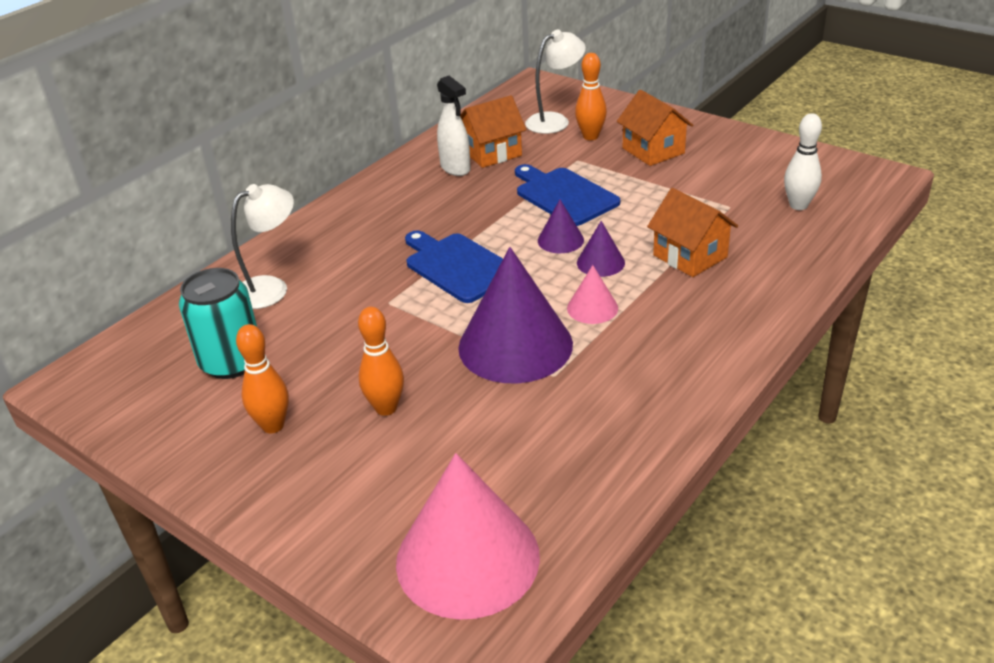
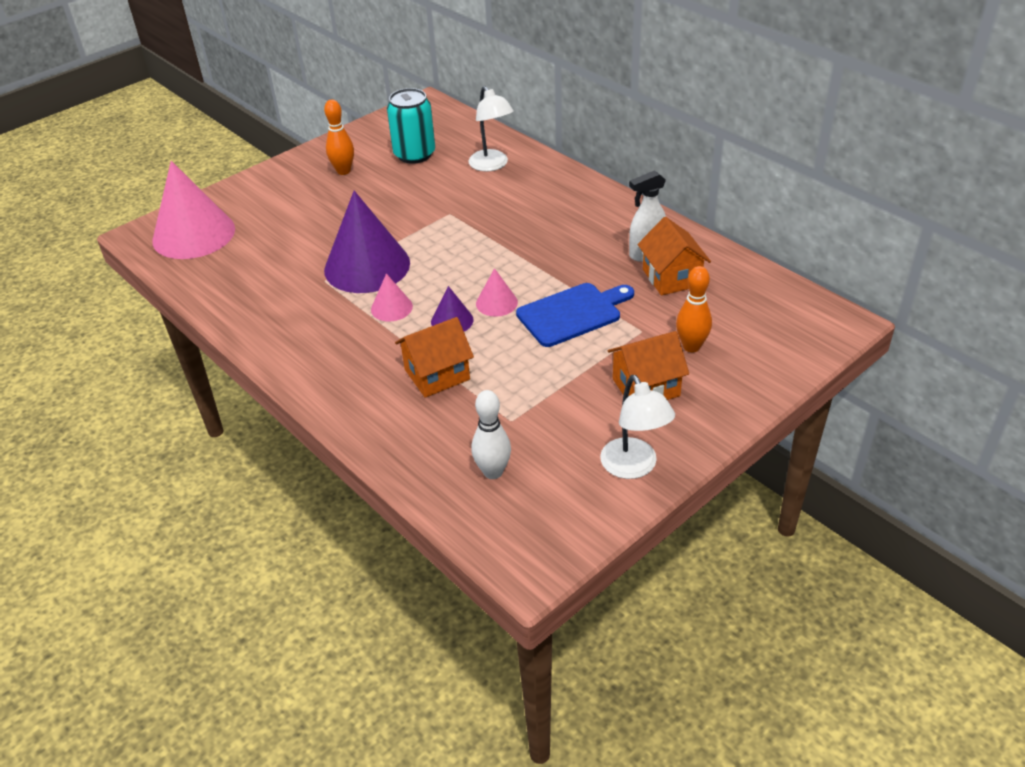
camera: 100 degrees right, 5 degrees up
orange bowling pin [358,307,404,416] -> none
blue cutting board [405,231,503,303] -> none
white lamp [525,30,586,134] -> white lamp moved to [600,375,675,479]
purple cone [538,199,584,253] -> pink cone [476,268,518,317]

